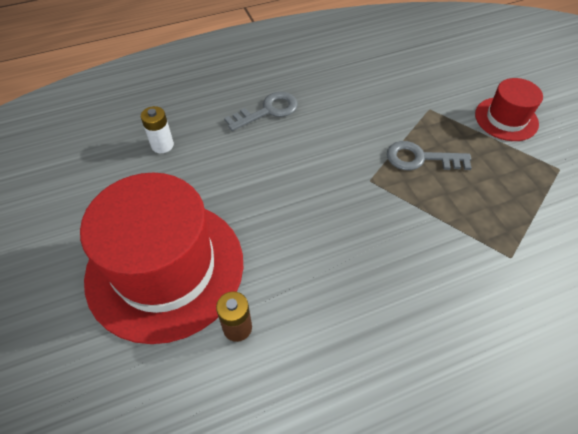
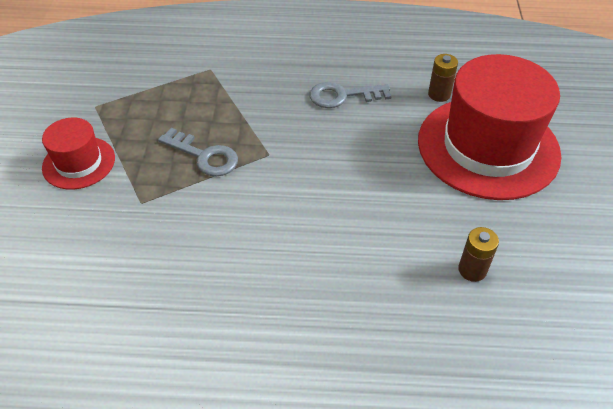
camera: 155 degrees left, 5 degrees down
white battery [141,106,174,153] -> brown battery [458,227,499,282]
grey key [224,92,298,131] -> grey key moved to [310,82,391,108]

